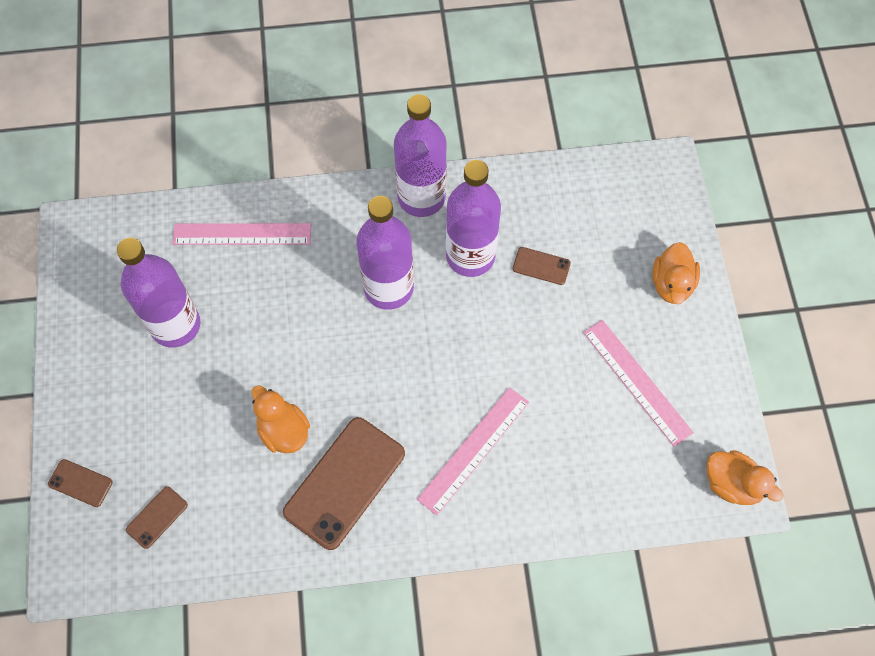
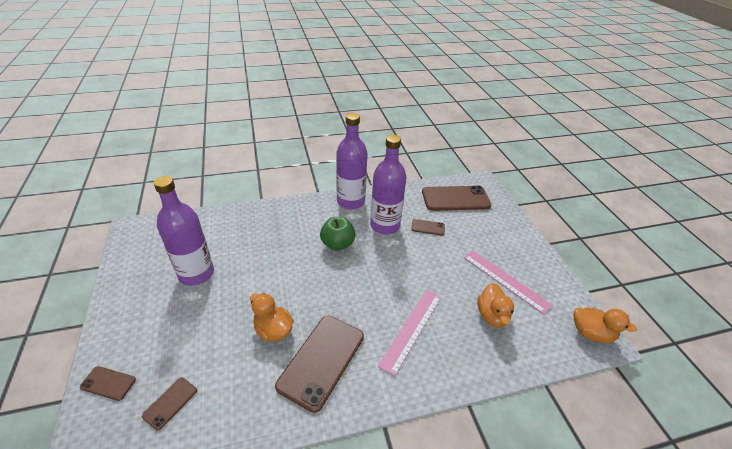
camera: 10 degrees left, 25 degrees down
pink ruler [172,223,311,245] -> none
purple bottle [356,196,414,310] -> green apple [320,217,355,251]
orange duck [653,242,700,304] -> orange duck moved to [477,283,514,328]
none -> brown phone [422,186,491,211]

